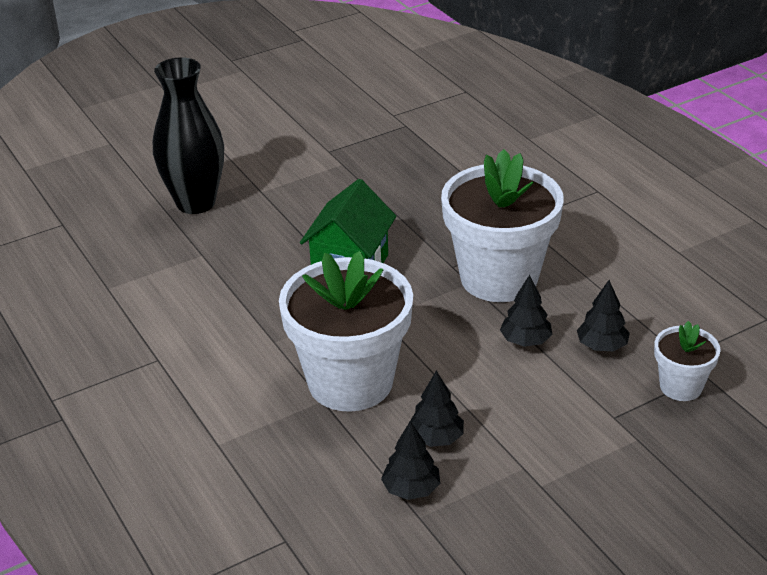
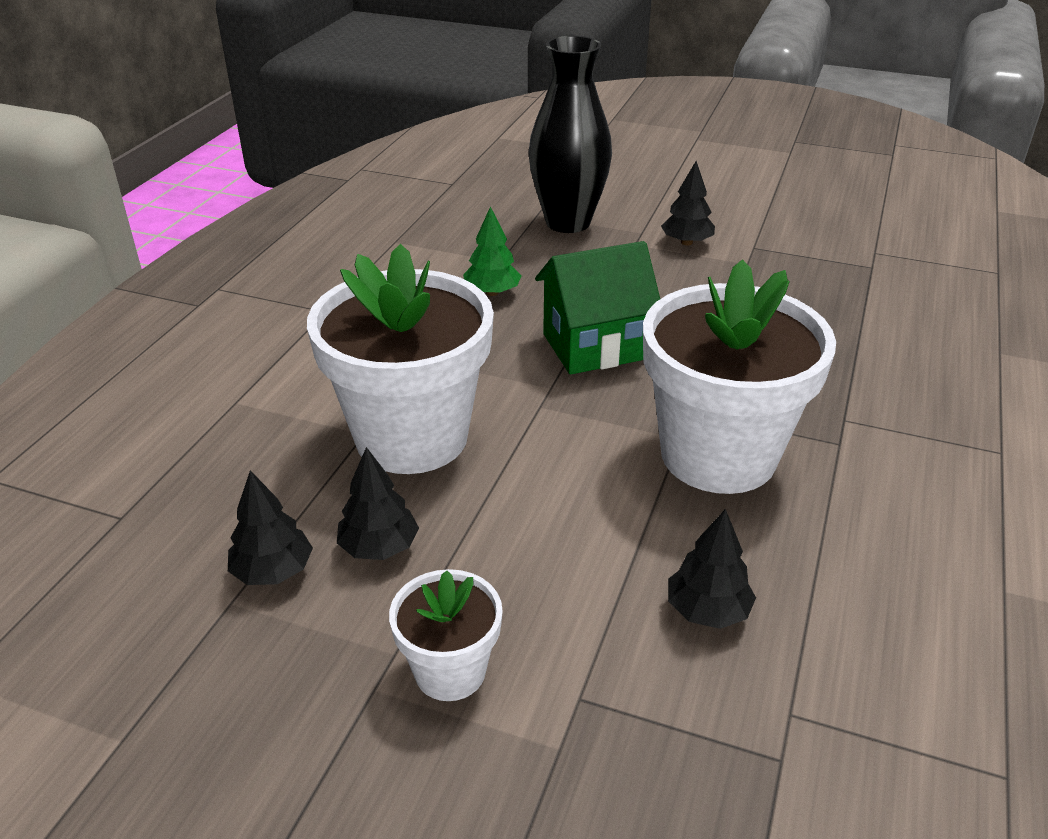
camera: 50 degrees right, 0 degrees up
black tree [500,275,552,347] -> black tree moved to [661,161,715,245]
white flower pot [654,321,721,401] -> white flower pot moved to [389,569,503,701]
none -> green tree [463,206,521,296]

